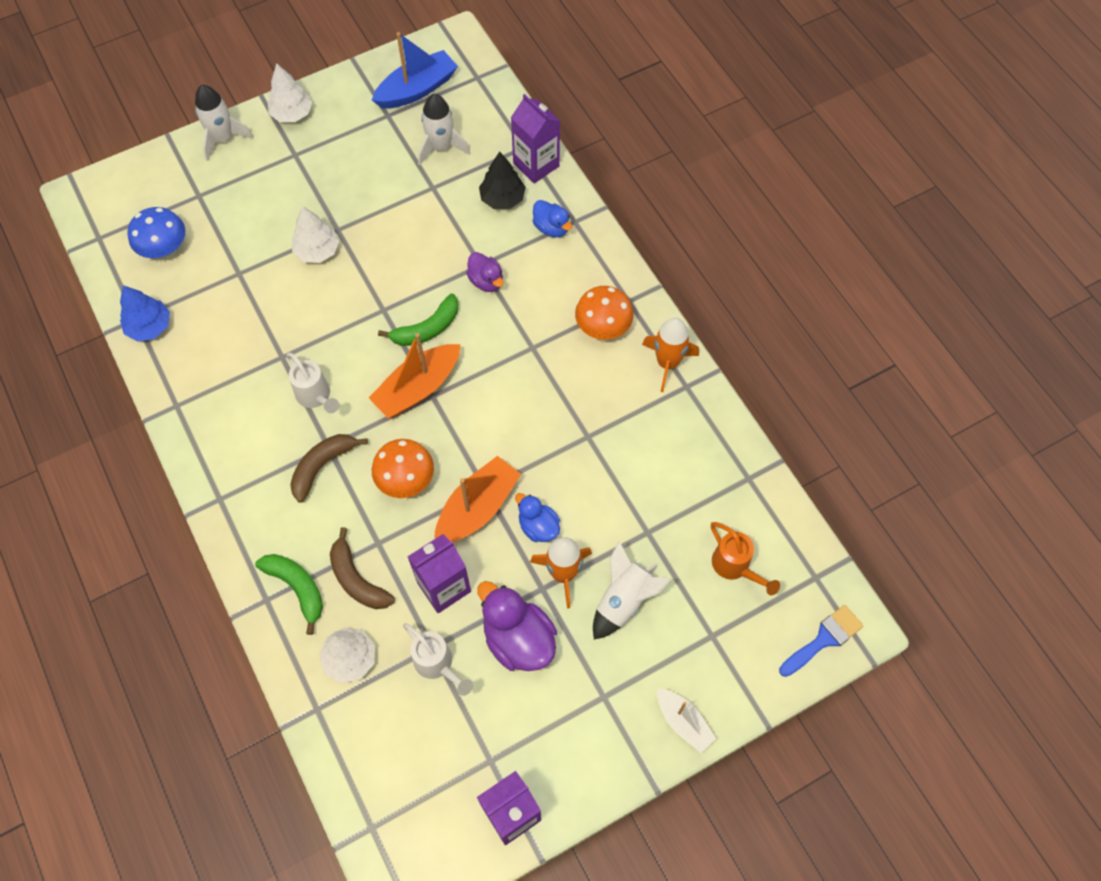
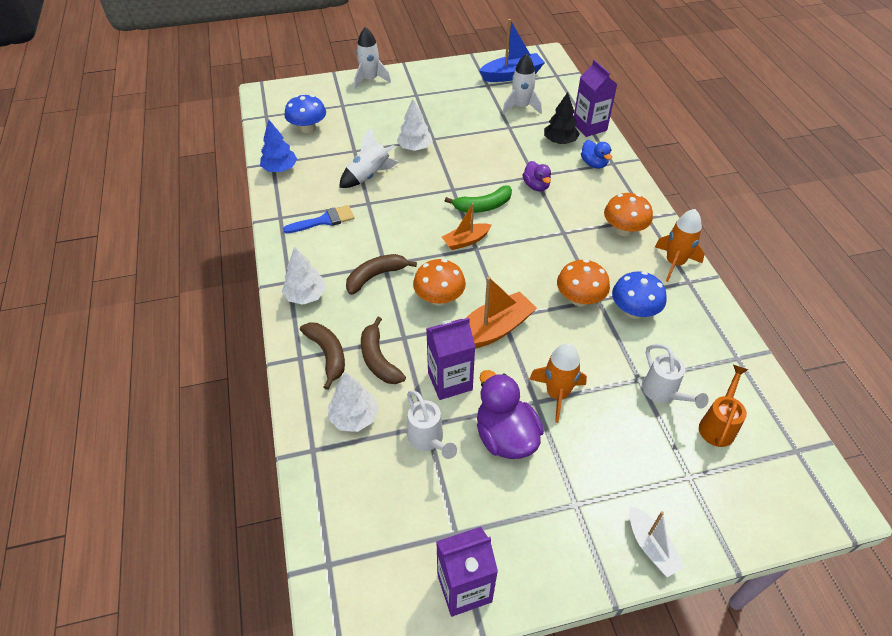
camera: 15 degrees right, 15 degrees down
green banana [255,554,323,635] -> brown banana [300,323,345,390]
white tree [268,63,312,122] -> white tree moved to [282,247,326,305]
white watering can [286,353,339,413] -> white watering can moved to [642,344,709,409]
orange boat [369,333,461,418] -> orange boat [442,203,491,250], size x0.62
blue duck [515,493,560,542] -> none
white rocket [593,541,671,640] -> white rocket moved to [339,128,399,188]
orange watering can [711,522,780,595] -> orange watering can turned 135 degrees counterclockwise [699,365,748,447]
blue brush [779,605,864,677] -> blue brush moved to [283,205,355,233]
none -> orange mushroom [557,259,610,307]
none -> blue mushroom [612,271,667,319]

